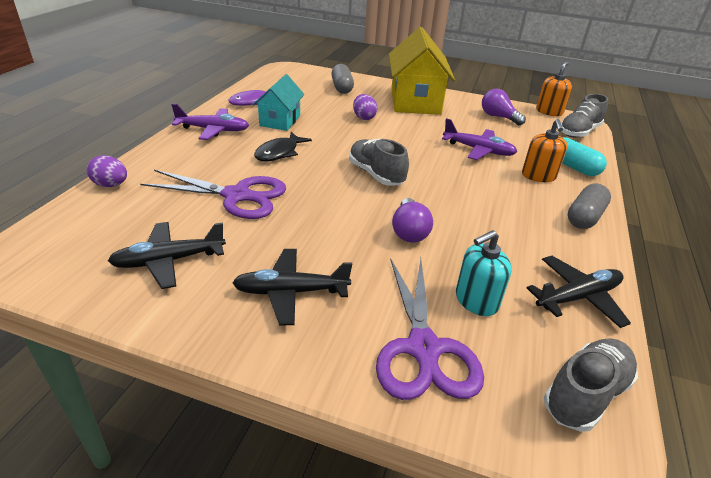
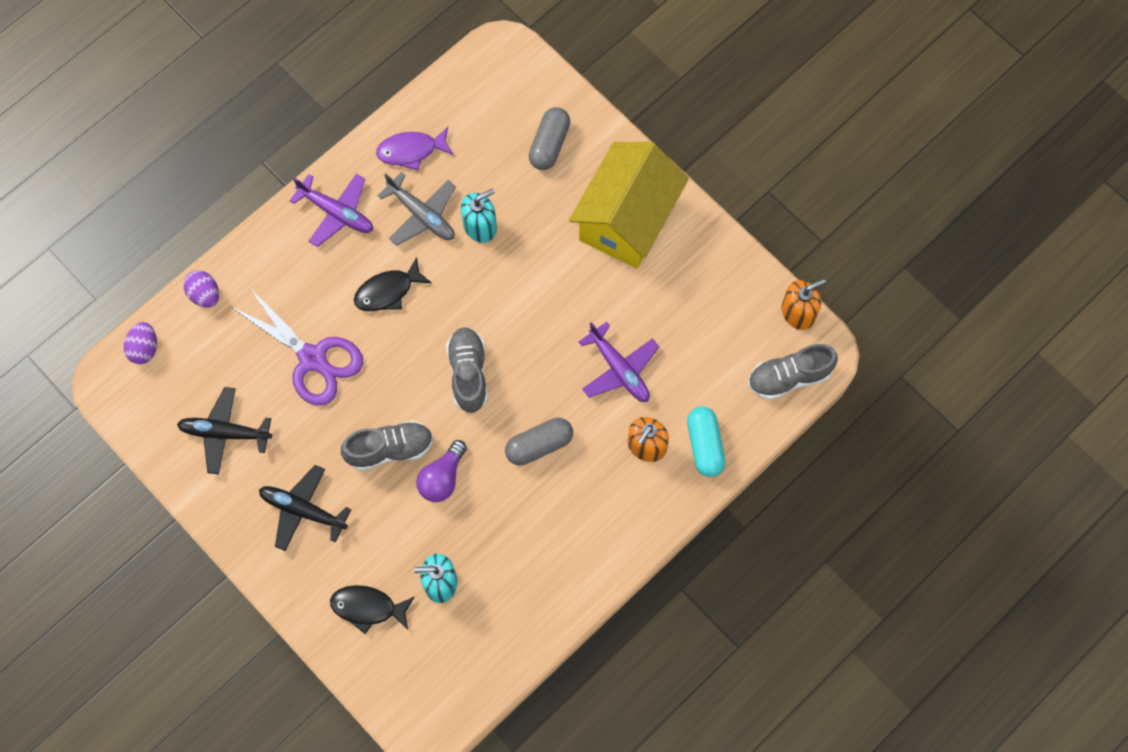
camera: 30 degrees right, 35 degrees up
turquoise house [253,74,305,131] -> grey plane [377,172,456,246]
purple egg [353,94,378,120] -> purple egg moved to [124,322,157,364]
purple scissors [376,258,484,400] -> black fish [330,585,415,634]
purple light bulb [482,89,526,125] -> none
black plane [527,256,631,328] -> none
grey shoe [544,338,638,432] -> grey shoe moved to [341,420,433,471]
grey capsule [568,183,611,229] -> grey capsule moved to [505,418,573,466]
none -> turquoise soap dispenser [461,189,497,243]

